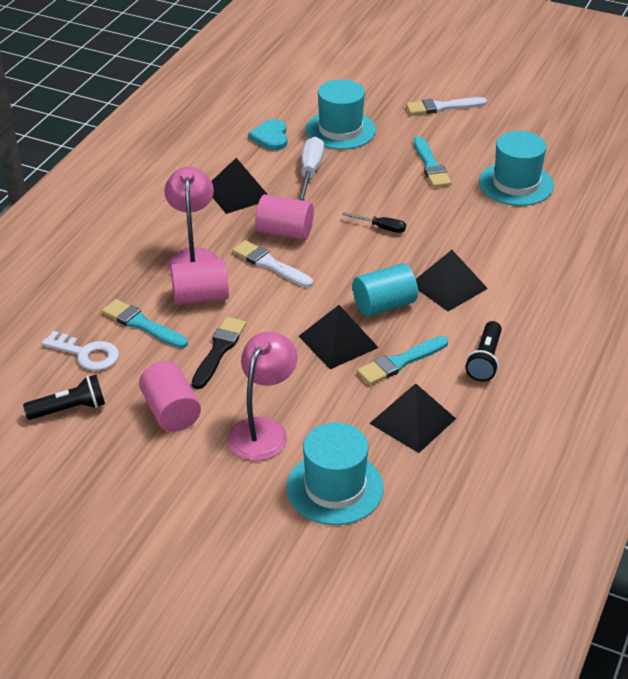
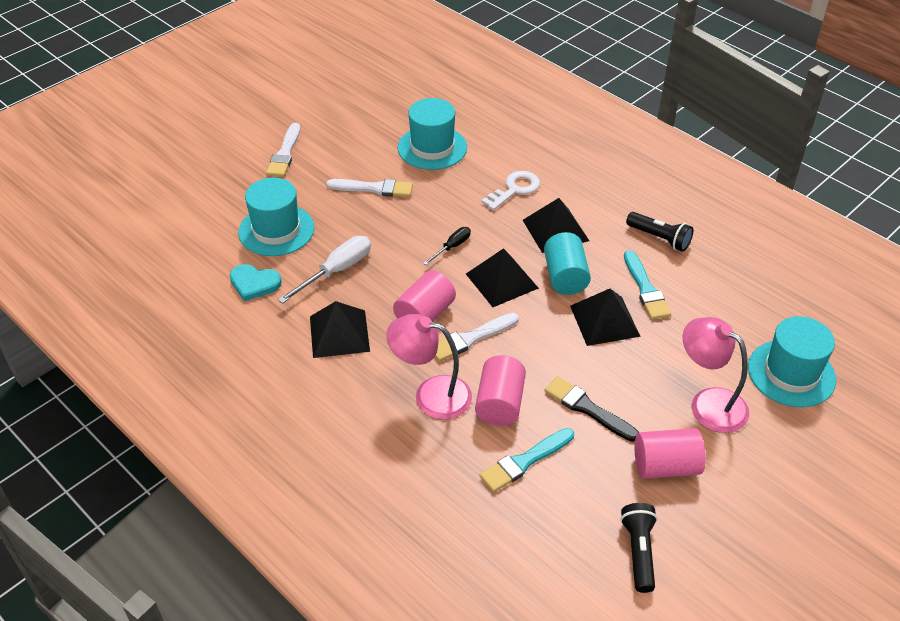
camera: 70 degrees left, 5 degrees up
white key [42,331,119,371] -> white key moved to [482,171,540,210]
white screwdriver [298,137,324,201] -> white screwdriver turned 105 degrees clockwise [278,236,371,304]
black pyramid [369,383,456,453] -> black pyramid moved to [466,248,539,307]
turquoise brush [414,136,451,188] -> white brush [326,179,413,197]

